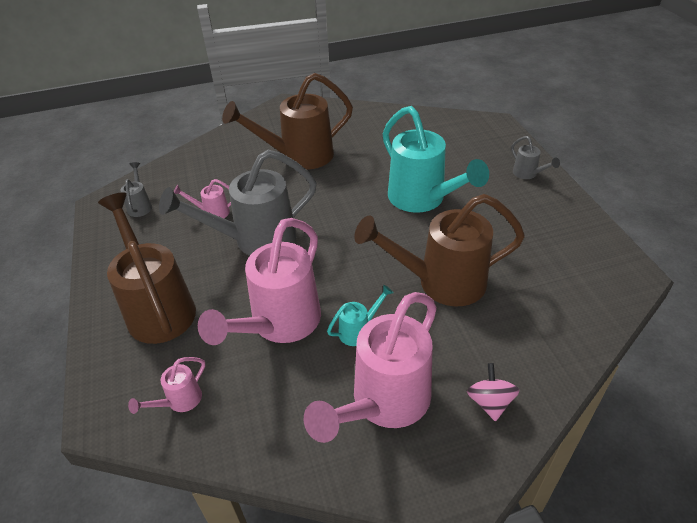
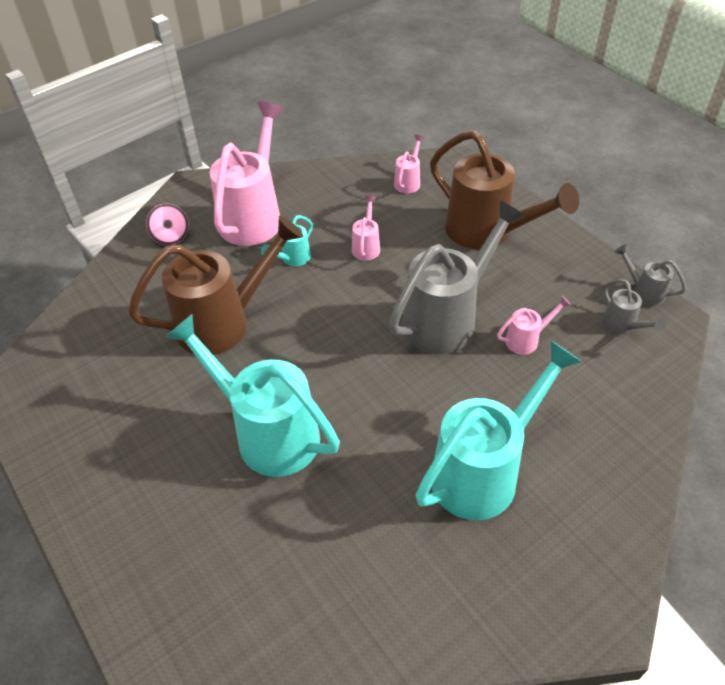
camera: 160 degrees right, 5 degrees up
pink watering can [198,218,321,345] -> pink watering can [352,196,380,261], size x0.44
brown watering can [222,73,353,170] -> turquoise watering can [416,341,582,520]
grey watering can [511,136,560,179] -> grey watering can moved to [615,245,686,306]

